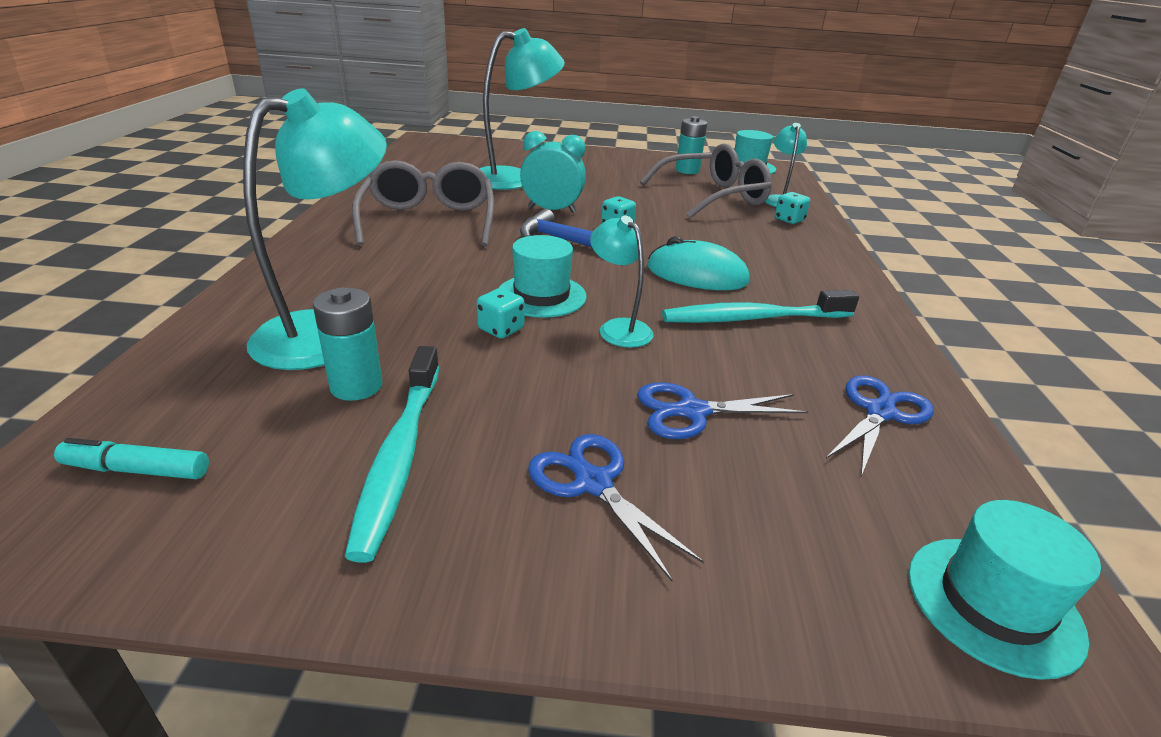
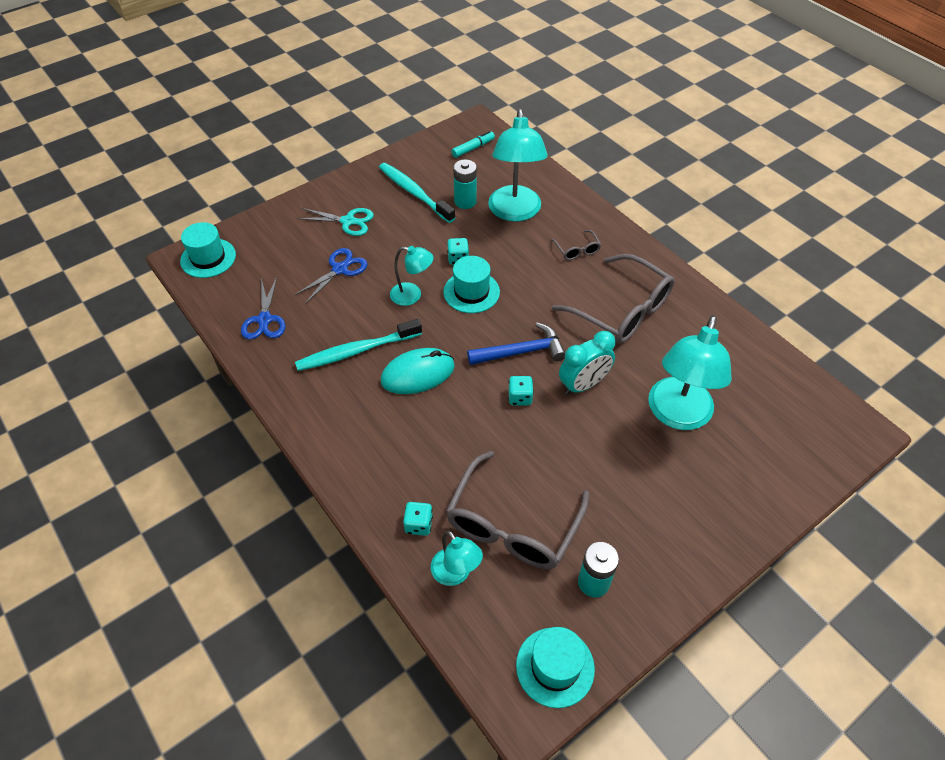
camera: 140 degrees right, 20 degrees up
blue scissors [528,434,704,581] -> turquoise scissors [296,208,374,236]
turquoise toothbrush [662,290,859,323] -> turquoise toothbrush turned 150 degrees counterclockwise [295,319,422,371]
none -> grey glasses [551,230,601,260]

